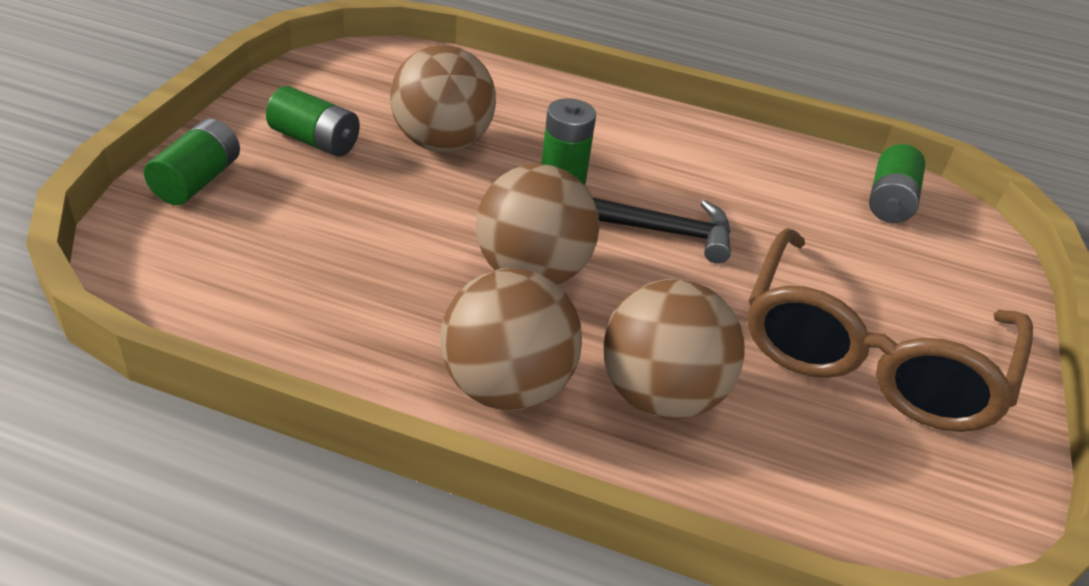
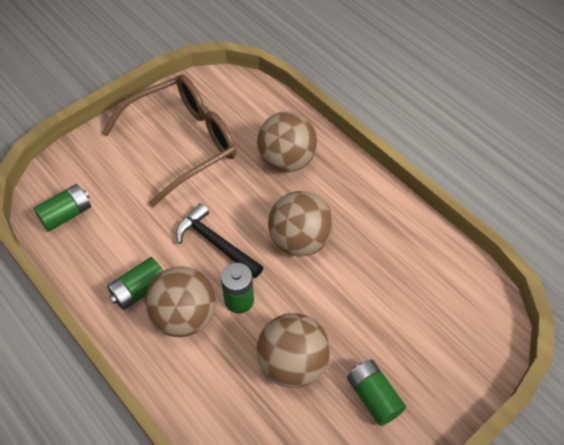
camera: 145 degrees left, 15 degrees up
green battery [144,119,240,205] -> green battery moved to [107,257,163,310]
brown ball [440,268,582,411] -> brown ball moved to [145,266,216,337]

